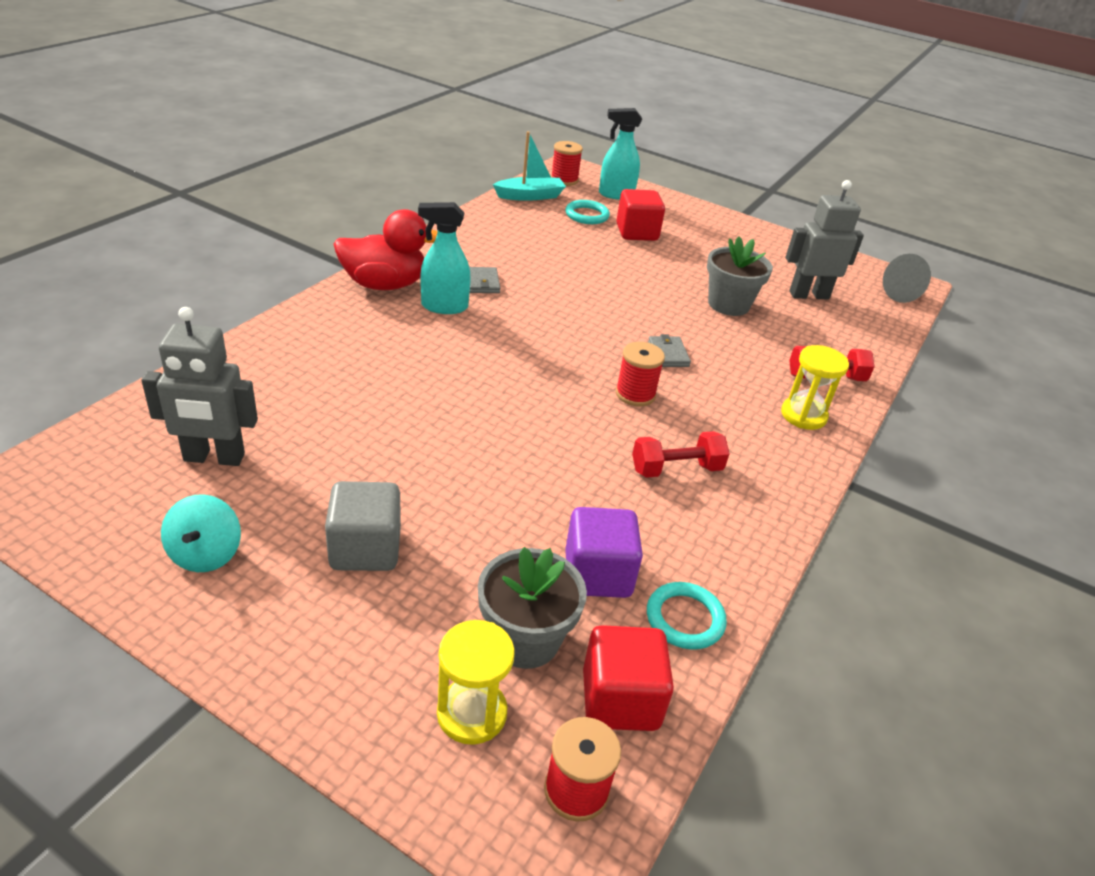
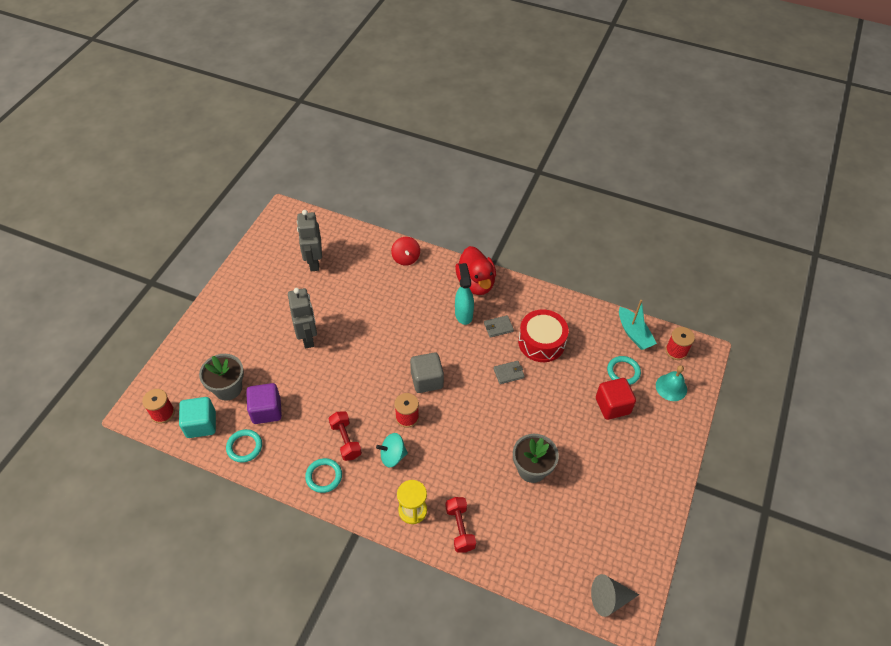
camera: 85 degrees right, 15 degrees up
turquoise spinning top [161,494,241,572] -> turquoise spinning top moved to [376,433,408,467]
grey cube [325,481,401,571] -> grey cube moved to [410,353,444,393]
yellow hourglass [437,620,515,745] -> none
red cube [583,625,674,731] -> turquoise cube [179,397,216,438]
turquoise spray bottle [599,108,642,200] -> turquoise bell [656,365,687,401]
grey wallet [648,334,691,367] -> grey wallet moved to [493,361,525,384]
grey robot [786,180,864,299] -> grey robot moved to [288,288,317,349]
none -> turquoise ring [305,458,342,493]
none -> red spinning top [391,237,420,266]
none -> red drum [518,309,569,362]

